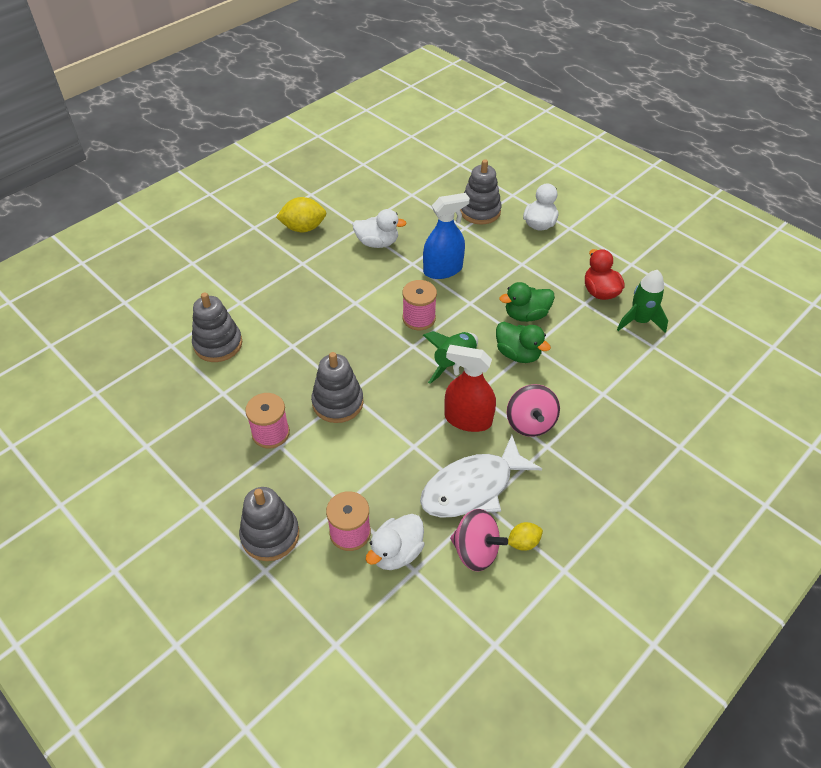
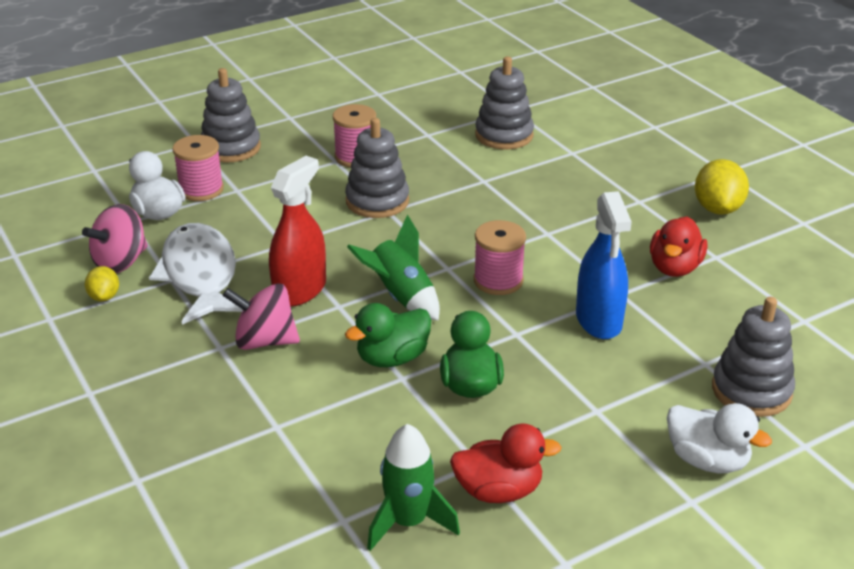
camera: 105 degrees right, 15 degrees down
white duck [353,209,407,248] -> red duck [650,217,707,277]

